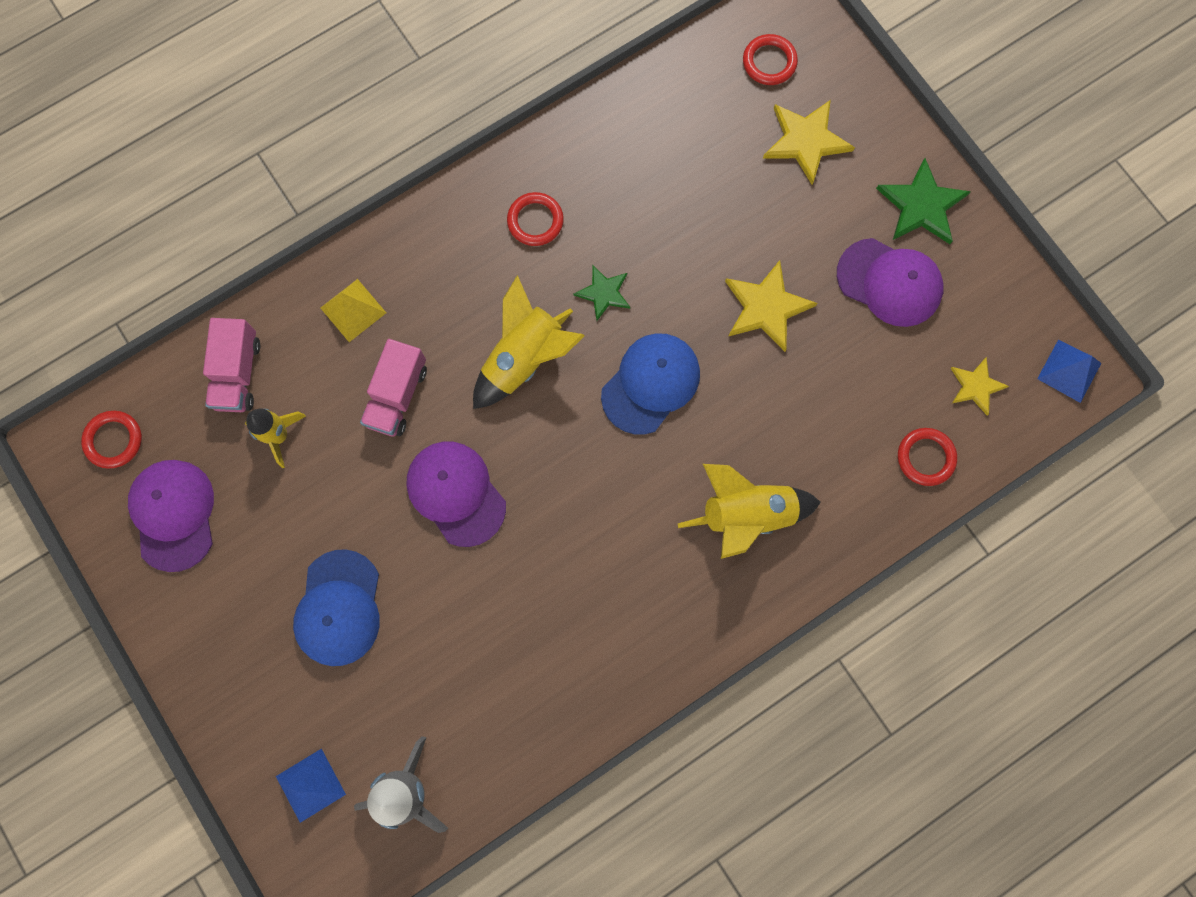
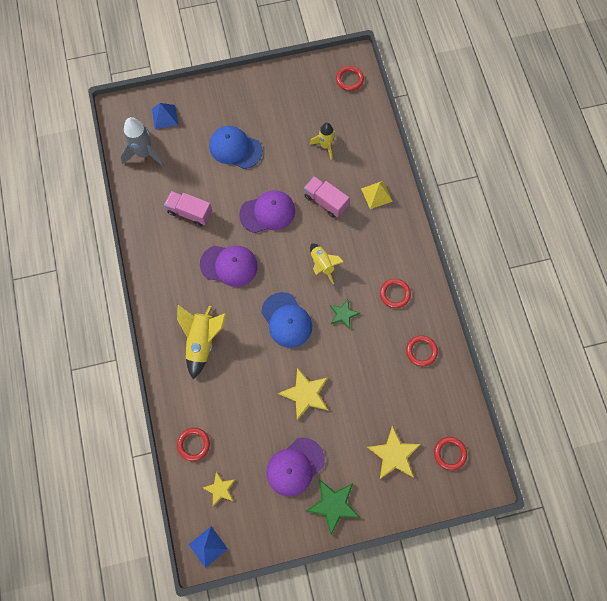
camera: 110 degrees right, 5 degrees down
purple cap [128,460,214,572] -> purple cap moved to [200,246,258,287]
pink truck [203,318,260,412] -> pink truck moved to [164,191,212,227]
yellow rocket [473,275,585,409] -> yellow rocket [310,243,344,284], size x0.66
none -> red ring [406,335,438,366]

